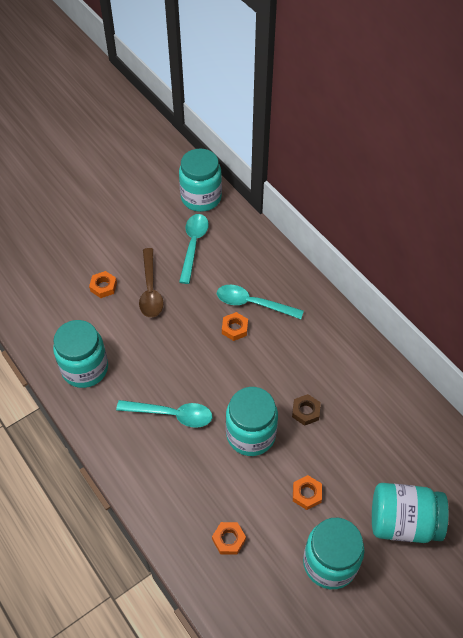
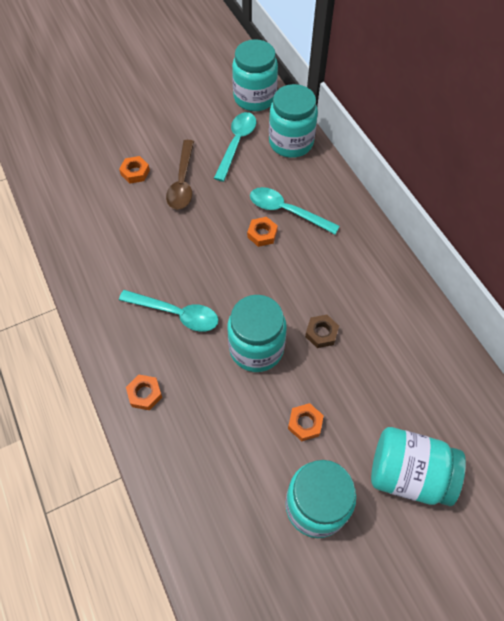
camera: 10 degrees right, 5 degrees up
turquoise jar [53,320,108,388] -> turquoise jar moved to [269,84,318,158]
orange nut [212,522,246,555] -> orange nut moved to [126,375,162,410]

